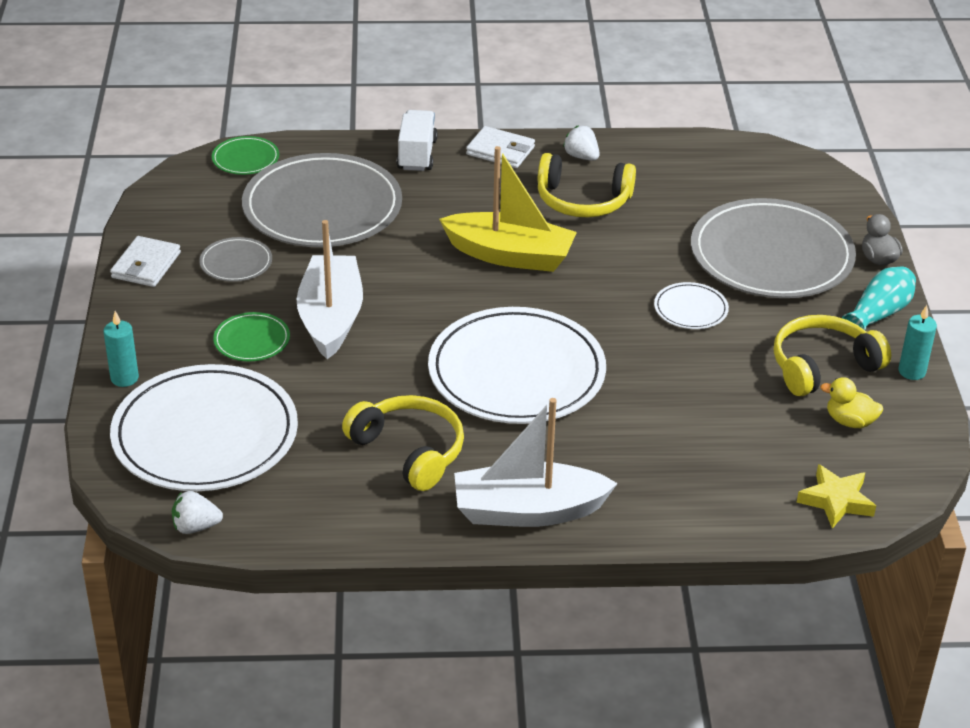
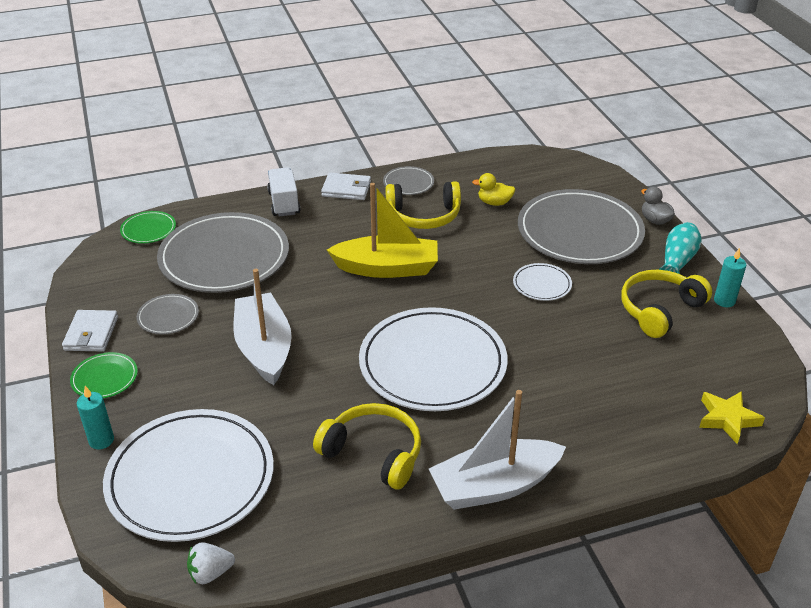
camera: 15 degrees left, 0 degrees up
green plate [213,312,290,361] -> green plate moved to [70,352,138,398]
white strawberry [563,126,600,161] -> grey plate [383,166,434,195]
yellow duck [820,377,883,428] -> yellow duck moved to [472,173,516,206]

